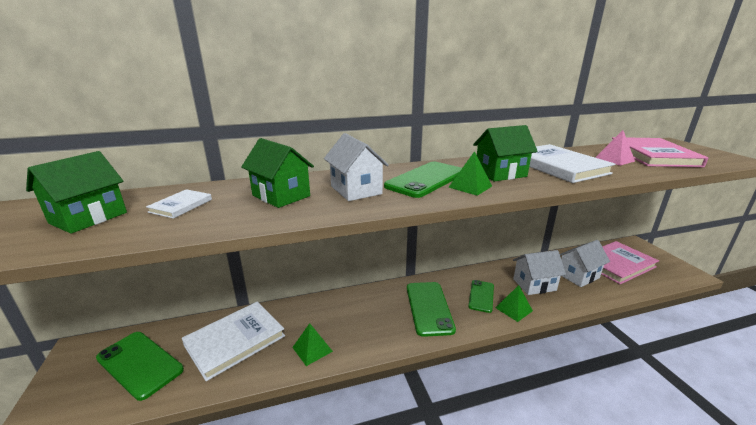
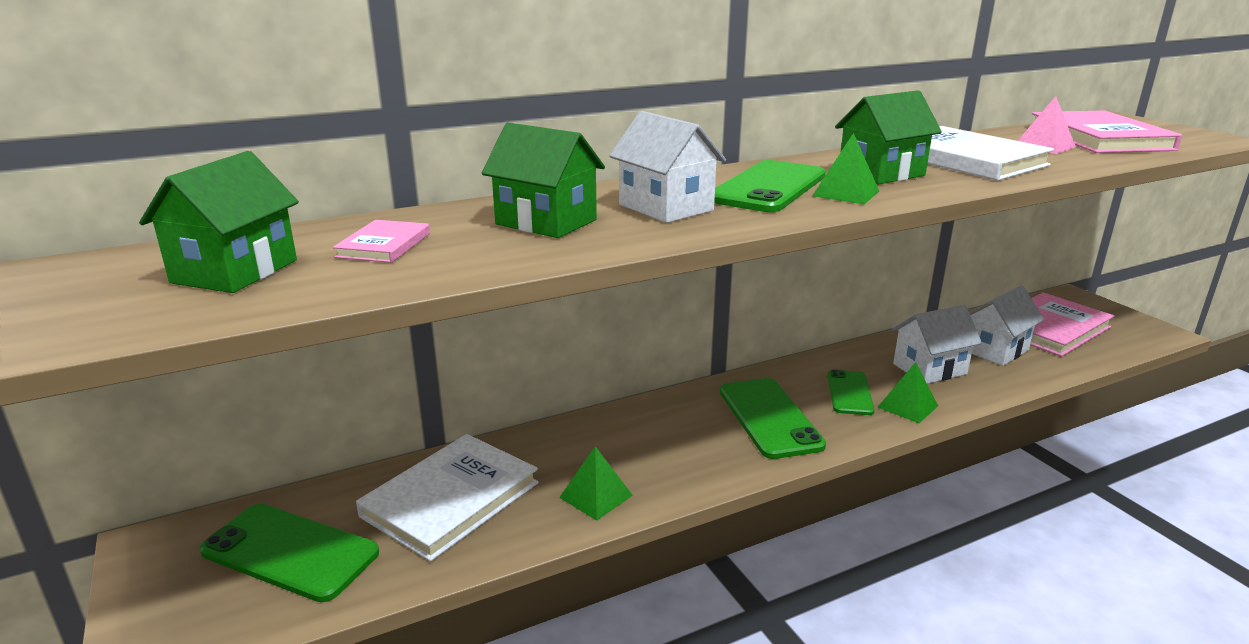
camera: 10 degrees left, 0 degrees up
white book [146,189,212,219] -> pink book [333,220,430,263]

